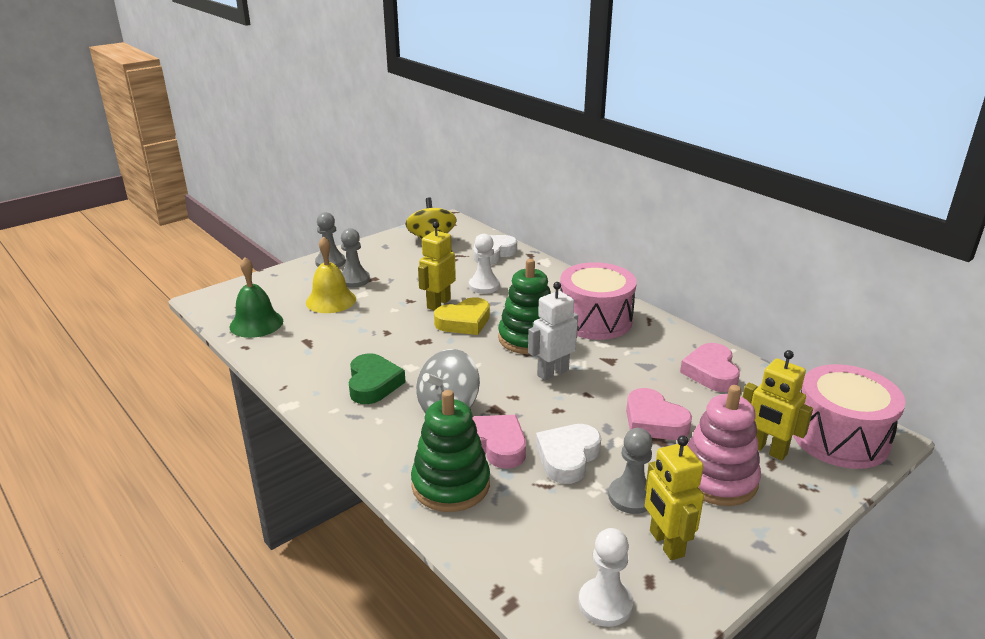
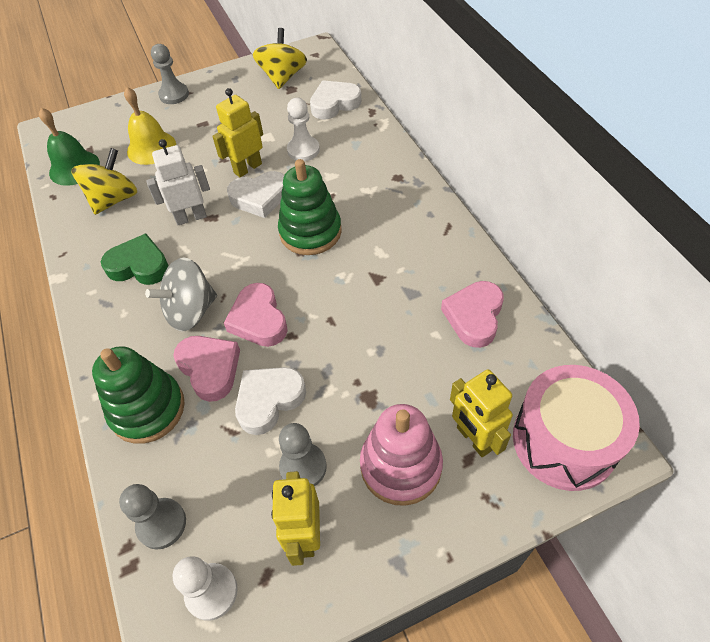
camera: 20 degrees right, 25 degrees up
grey pawn [341,228,370,288] -> grey pawn moved to [119,484,186,549]
green heart [349,353,405,404] -> green heart turned 90 degrees counterclockwise [101,234,168,285]
yellow heart [434,297,490,335] -> white heart [227,171,284,218]
white robot [528,282,578,381] -> white robot moved to [146,139,210,225]
pink drum [560,262,637,340] -> none
pink heart [626,388,692,440] -> pink heart moved to [224,283,288,347]
none -> yellow spinning top [71,148,137,215]

